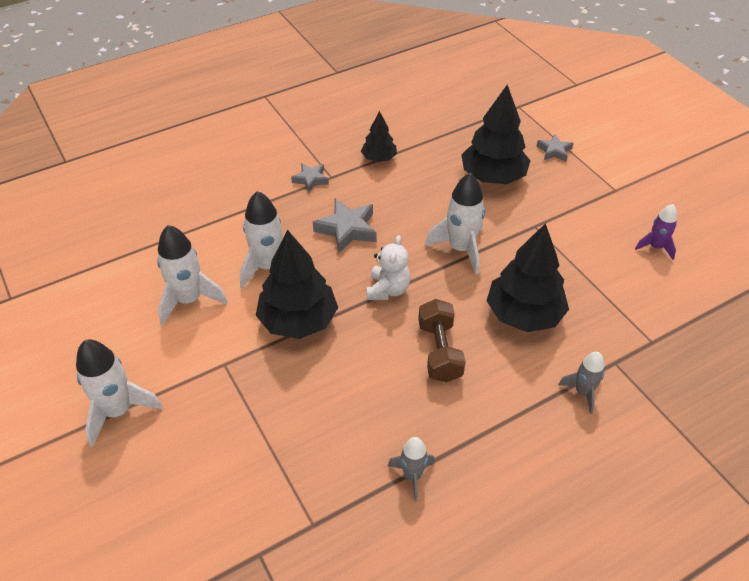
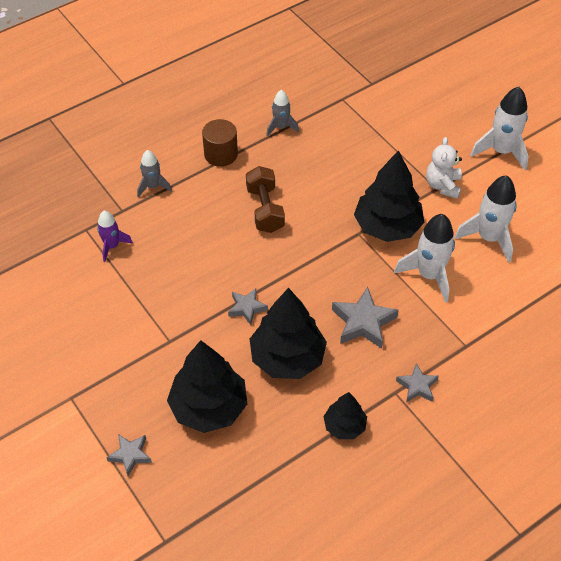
camera: 175 degrees right, 5 degrees up
white teddy bear [367,235,411,300] -> white teddy bear moved to [426,137,462,199]
white rocket [425,173,485,274] -> grey star [228,288,268,325]
black tree [487,223,569,332] -> black tree moved to [250,288,327,379]
purple rocket [635,204,677,260] -> purple rocket moved to [97,211,133,262]
none -> brown cylinder [202,119,238,167]

